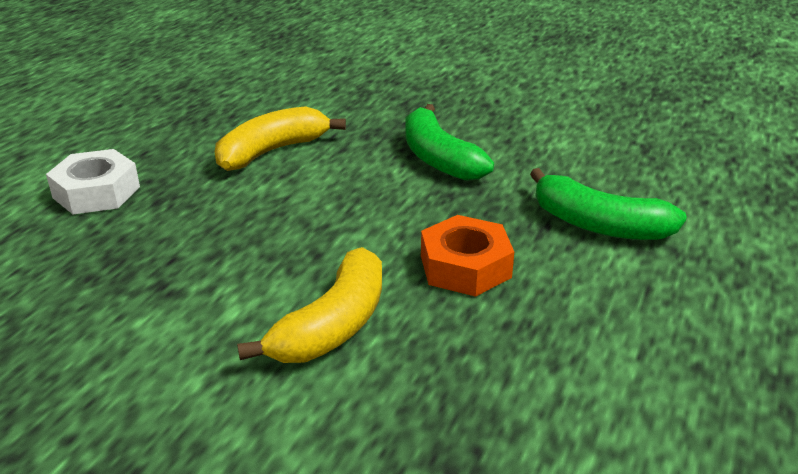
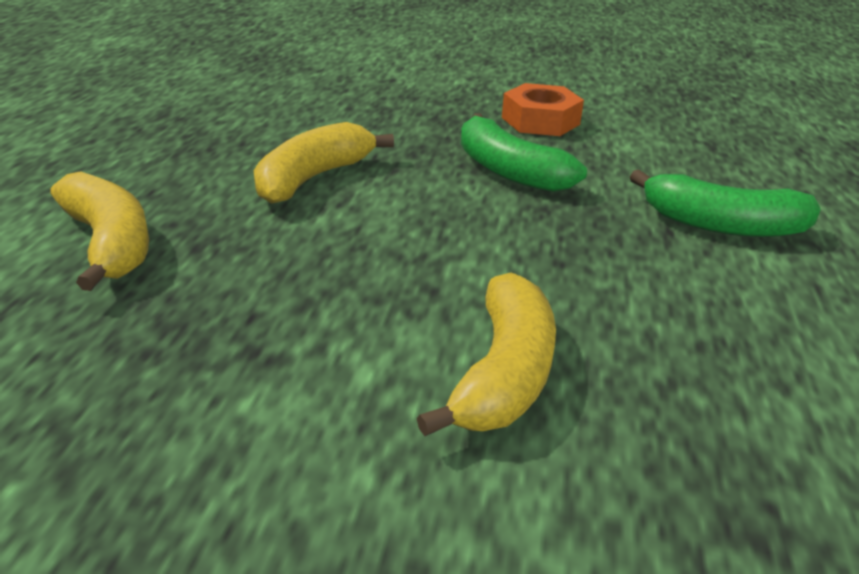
camera: 15 degrees left, 0 degrees up
white nut [46,149,140,214] -> yellow banana [50,171,149,291]
orange nut [421,215,514,297] -> orange nut moved to [502,83,584,136]

